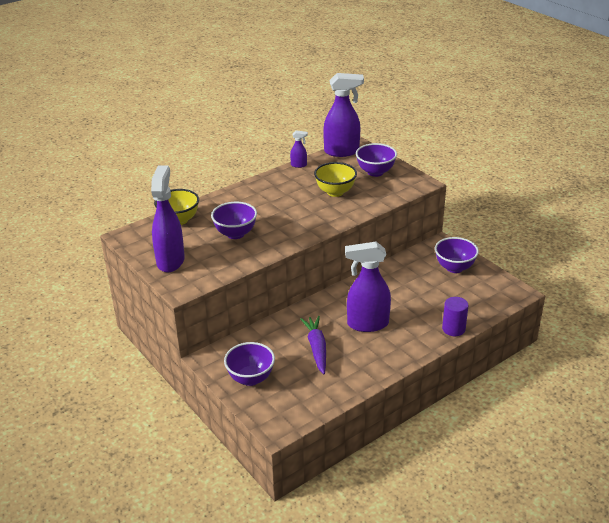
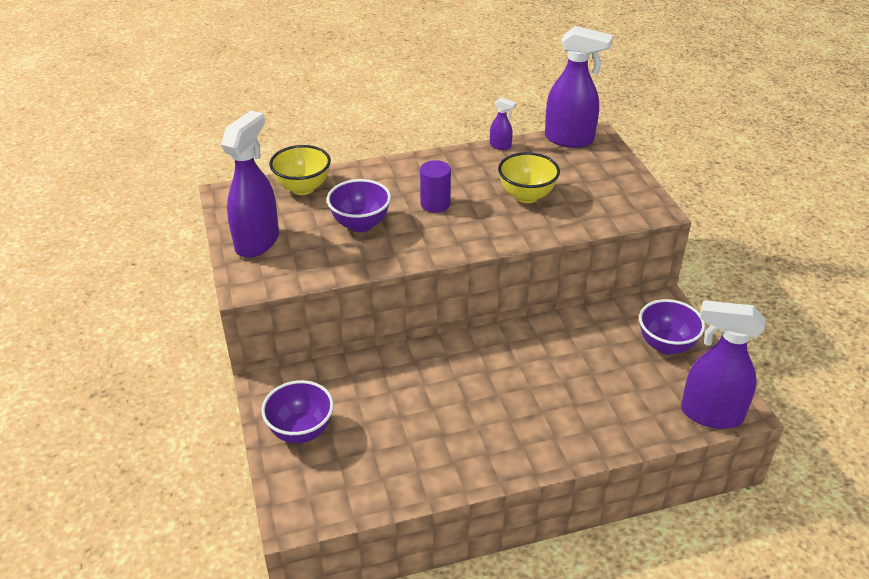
camera: 20 degrees right, 5 degrees up
purple carrot [300,316,326,374] -> none
purple spray bottle [345,242,391,332] -> purple spray bottle moved to [681,300,765,429]
purple bowl [356,143,397,177] -> none
purple cylinder [442,297,469,336] -> purple cylinder moved to [420,160,451,213]

